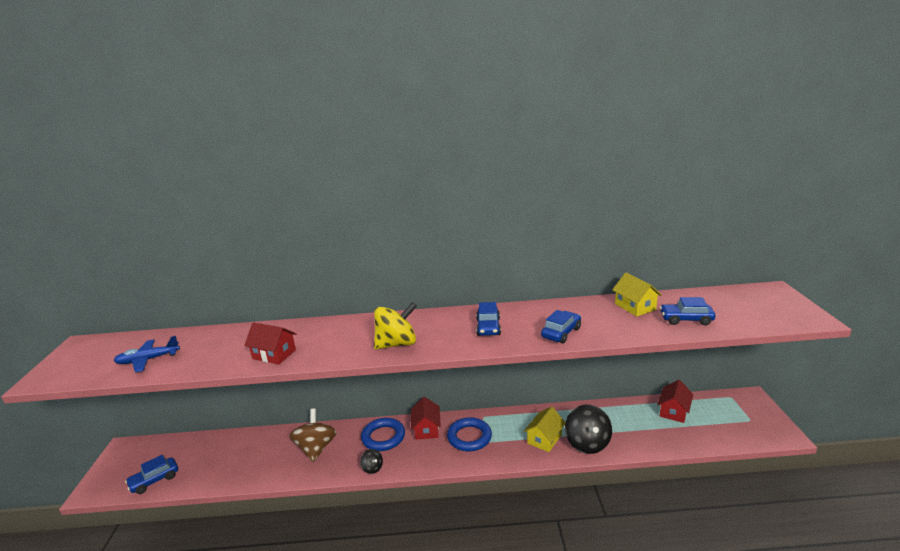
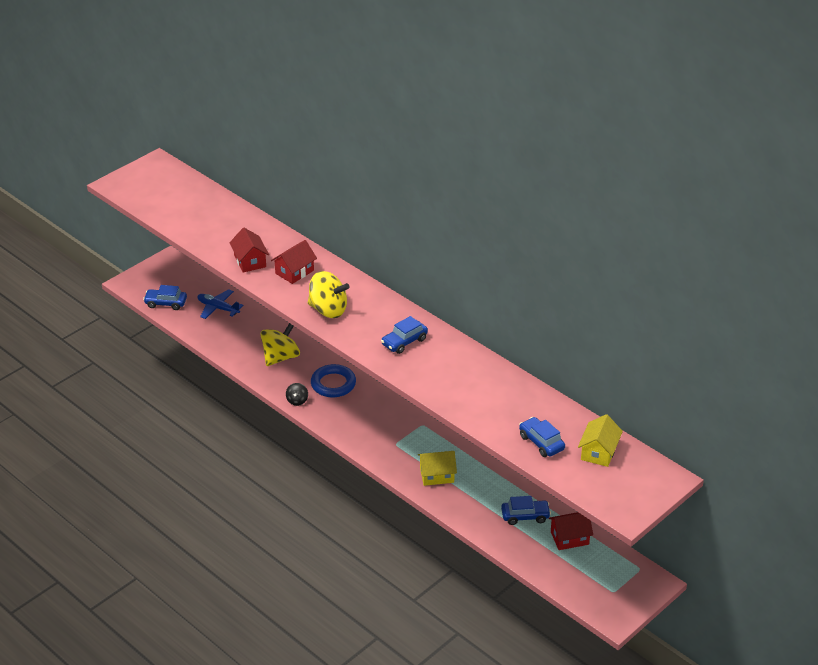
camera: 45 degrees right, 15 degrees up
blue plane [113,336,180,372] -> blue plane moved to [197,289,243,319]
brown spinning top [289,409,337,462] -> yellow spinning top [260,323,300,366]
red house [411,397,441,440] -> red house moved to [271,240,317,284]
blue ring [447,417,492,451] -> none
blue car [541,310,581,344] -> blue car moved to [501,496,551,525]
black spinning top [565,405,612,454] -> none
yellow house [612,273,662,316] -> yellow house moved to [578,414,623,467]

